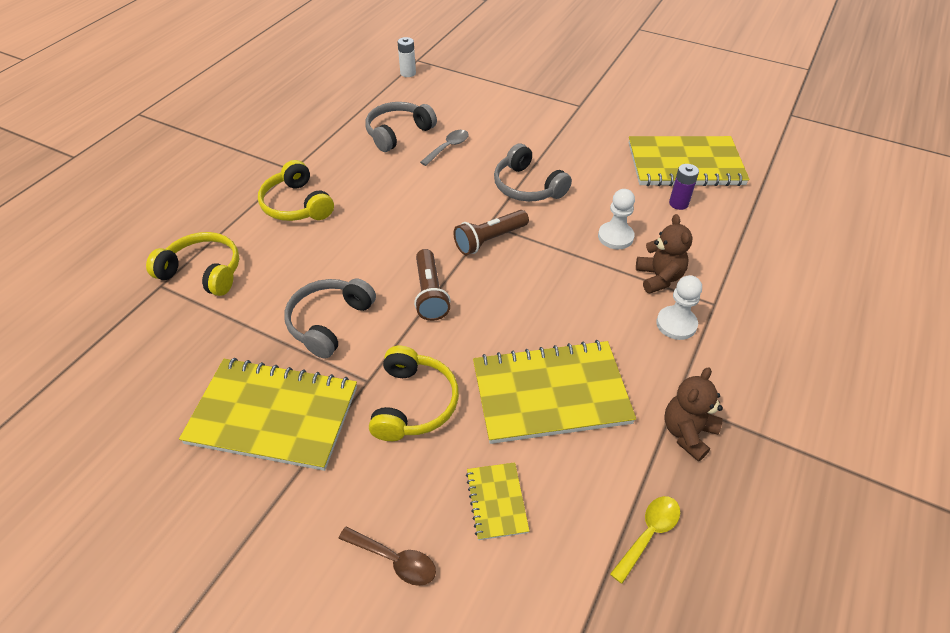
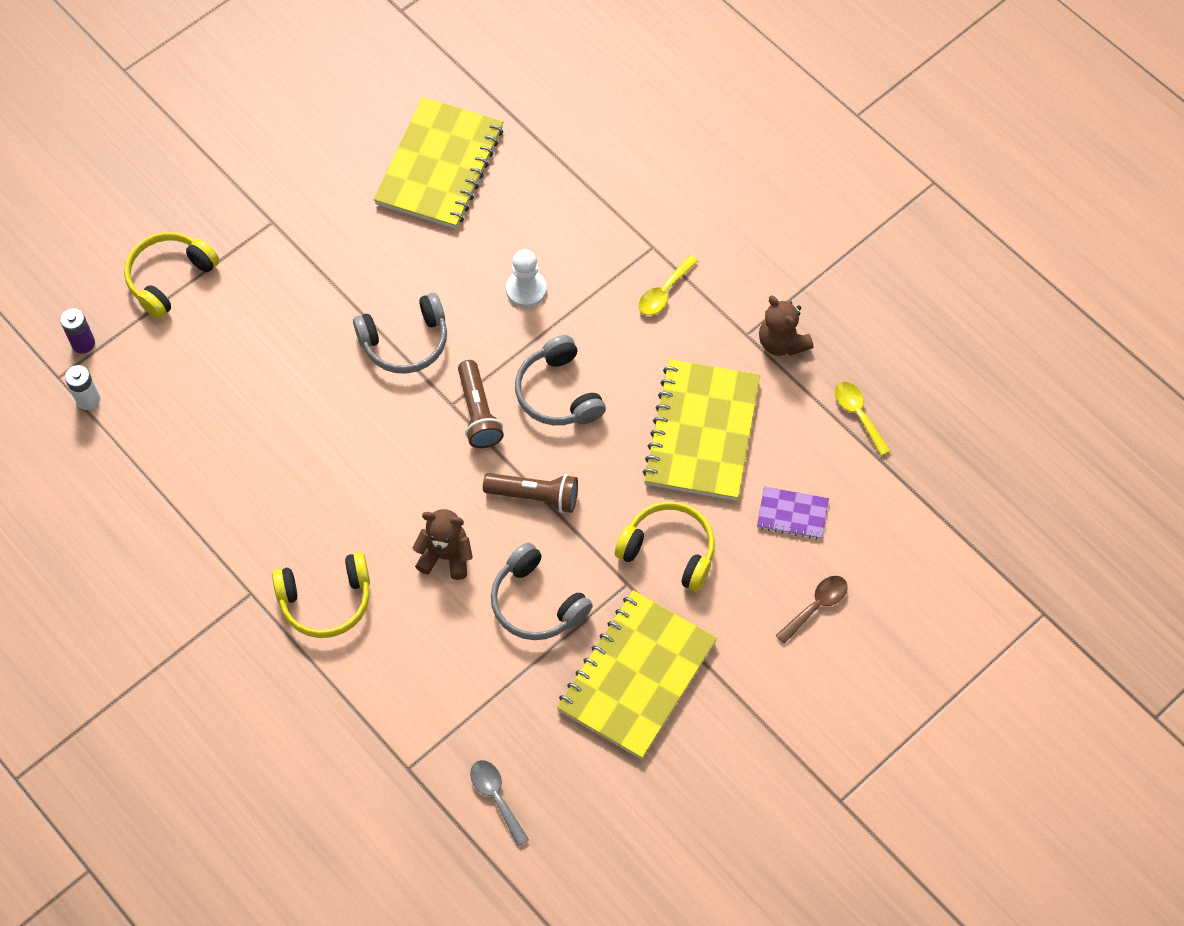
camera: 70 degrees left, 15 degrees up
yellow headphones [146,232,239,296] -> yellow headphones moved to [124,232,220,319]
grey headphones [366,102,437,152] -> grey headphones moved to [515,335,606,425]
grey spoon [420,130,469,166] -> grey spoon moved to [470,760,529,846]
yellow notebook [466,462,529,540] -> purple notebook [757,486,829,540]
brown teddy bear [636,214,693,294] -> brown teddy bear moved to [412,509,473,580]
white pawn [656,275,702,340] -> yellow spoon [639,255,698,315]
purple battery [669,164,699,210] -> purple battery moved to [60,308,95,354]

